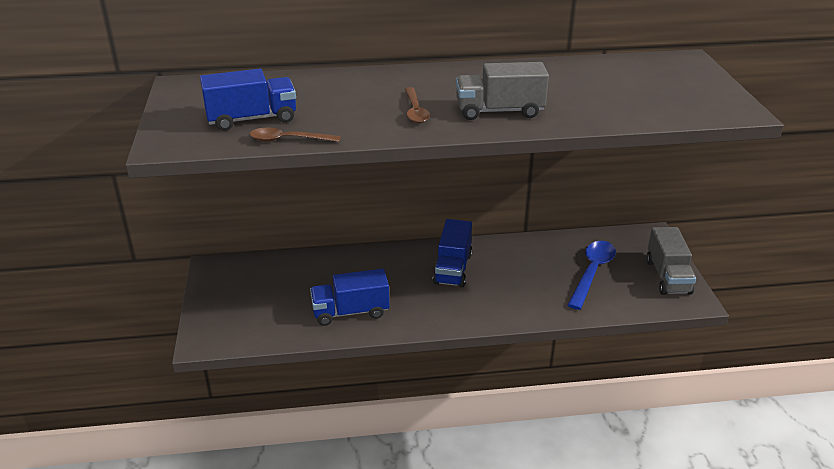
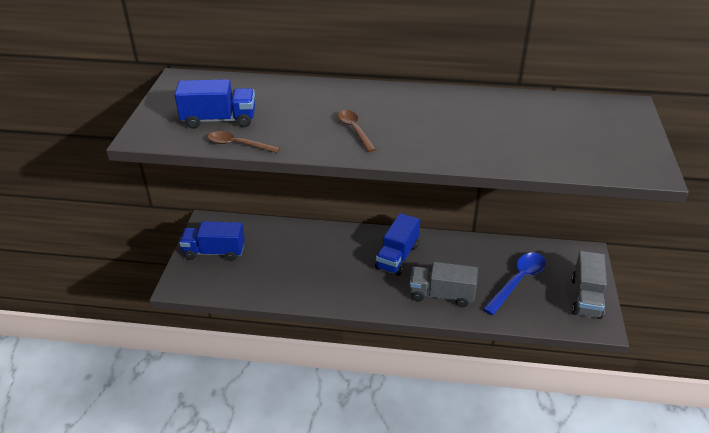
camera: 15 degrees right, 5 degrees up
blue truck [310,269,390,326] -> blue truck moved to [179,221,245,261]
brown spoon [405,87,430,123] -> brown spoon turned 150 degrees clockwise [338,110,376,152]
grey truck [456,62,549,120] -> grey truck moved to [410,262,478,307]

